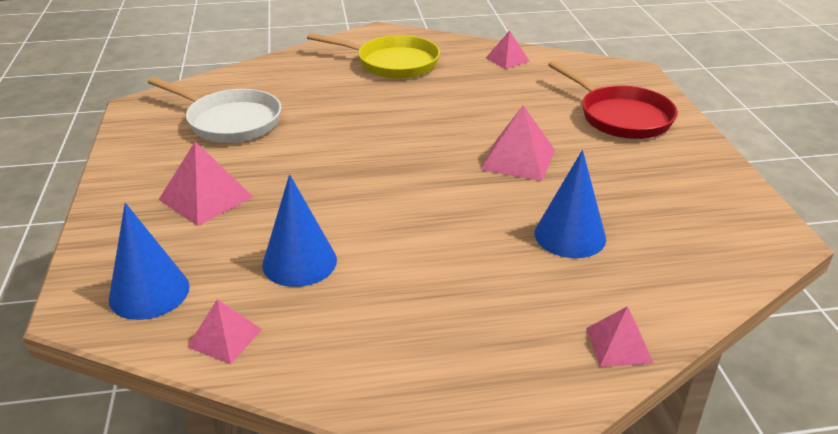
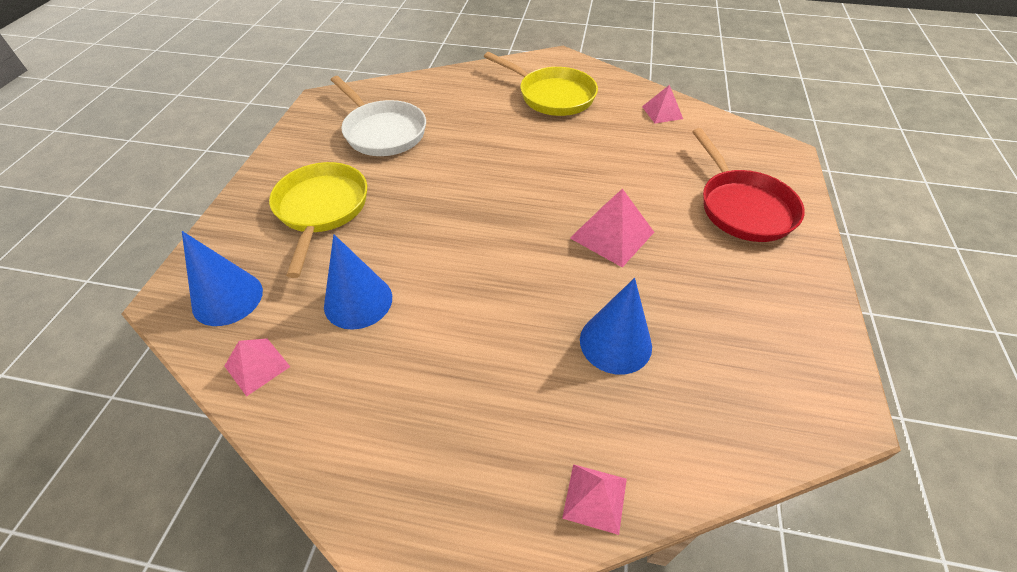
camera: 20 degrees right, 15 degrees up
pink pyramid [159,142,253,226] -> yellow pan [269,162,367,278]

